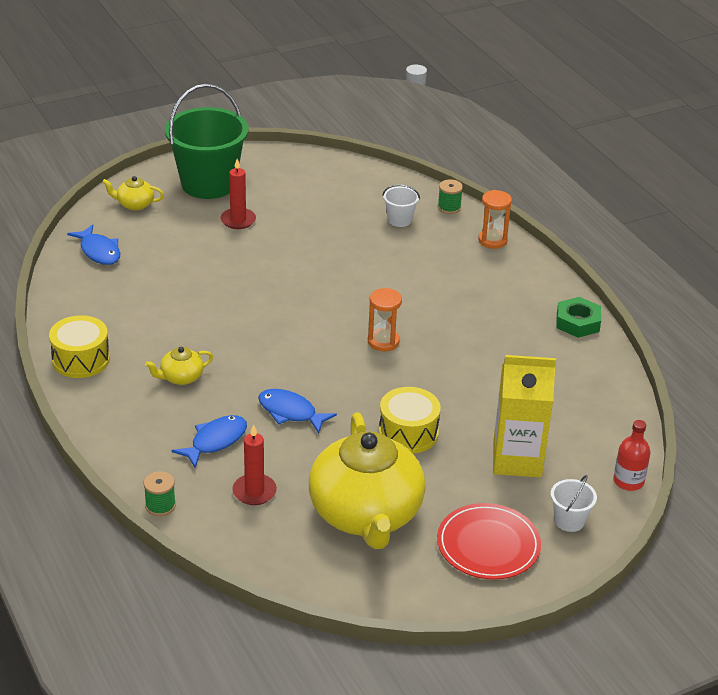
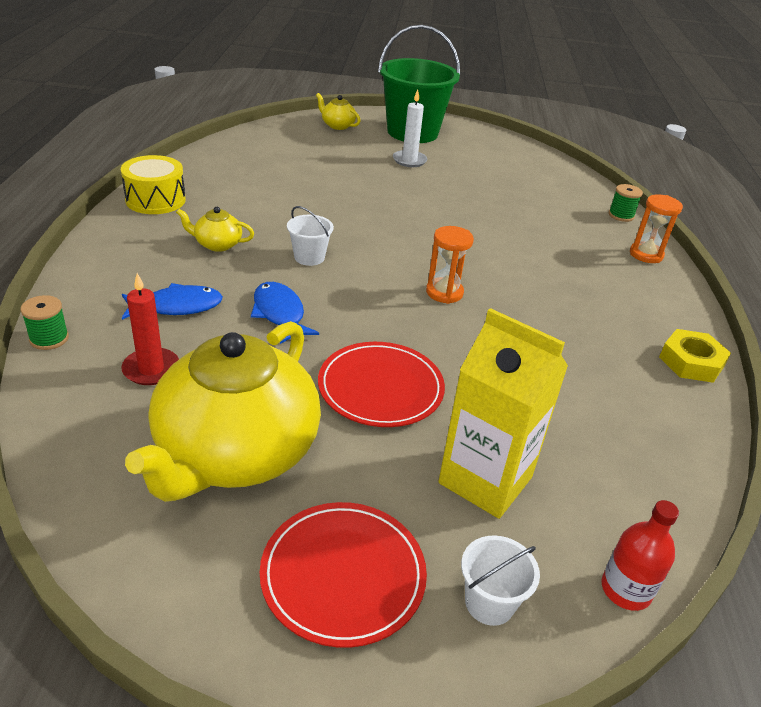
camera: 30 degrees right, 0 degrees up
blue fish [67,224,120,265] -> none
red candle [220,159,256,229] -> white candle [393,90,427,167]
yellow drum [379,387,441,453] -> red plate [318,342,445,427]
white bucket [382,185,420,227] -> white bucket moved to [287,206,334,266]
green nut [557,297,601,338] -> yellow nut [659,329,731,383]

